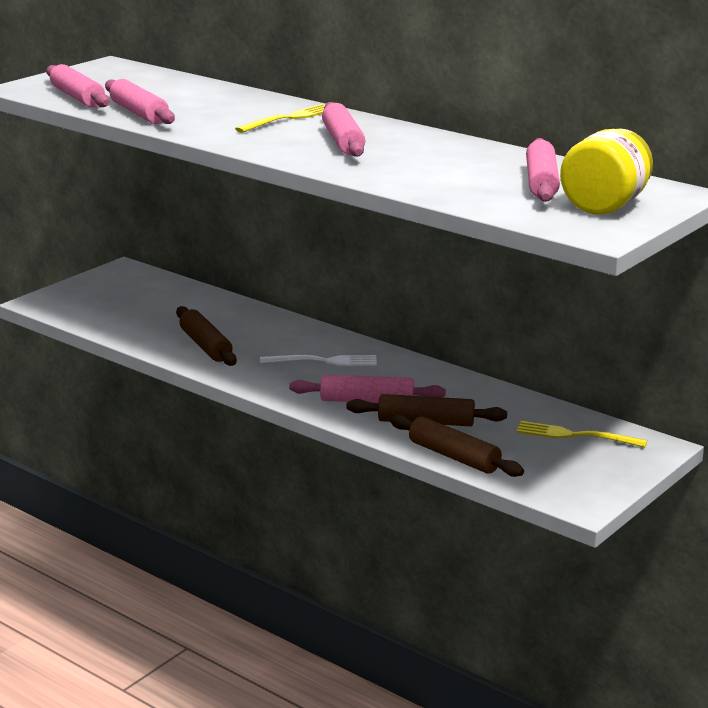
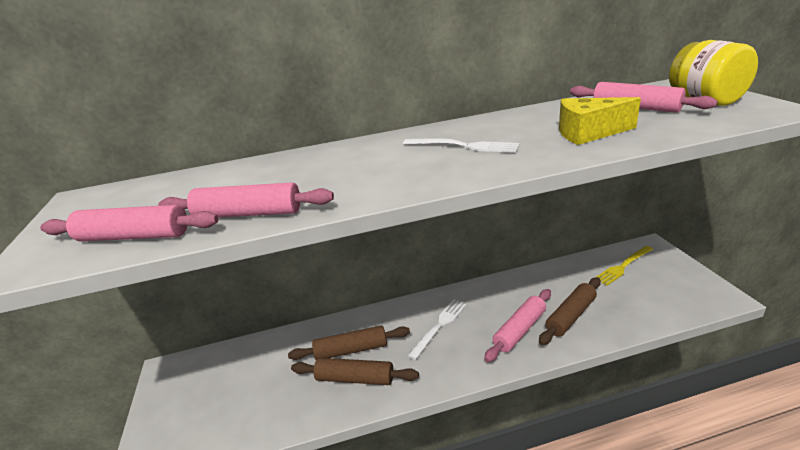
camera: 50 degrees left, 5 degrees up
yellow fork [235,104,325,133] -> none
pink rolling pin [322,102,365,157] -> white fork [403,138,519,153]
brown rolling pin [390,414,524,477] -> brown rolling pin moved to [288,326,410,360]
none -> yellow cheese [559,97,641,145]

